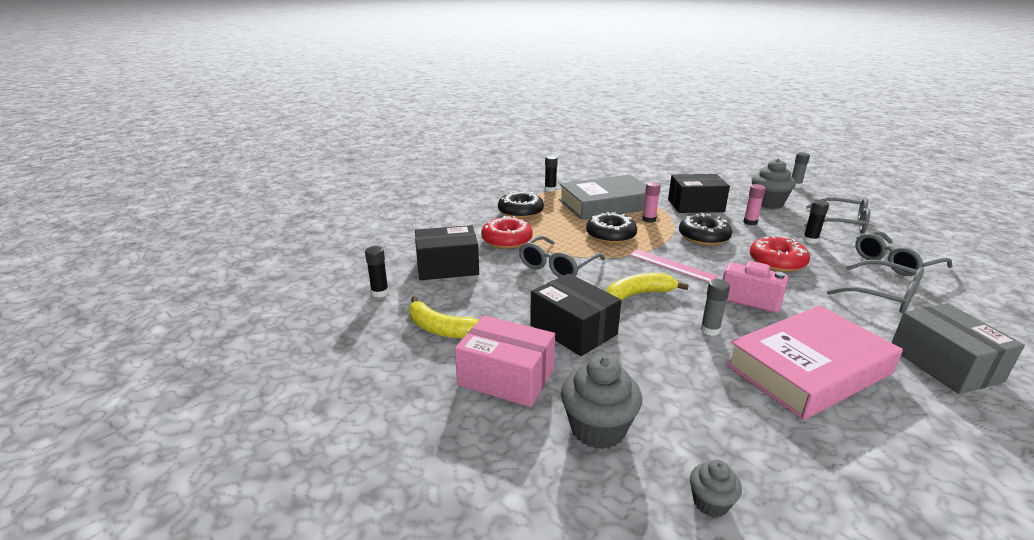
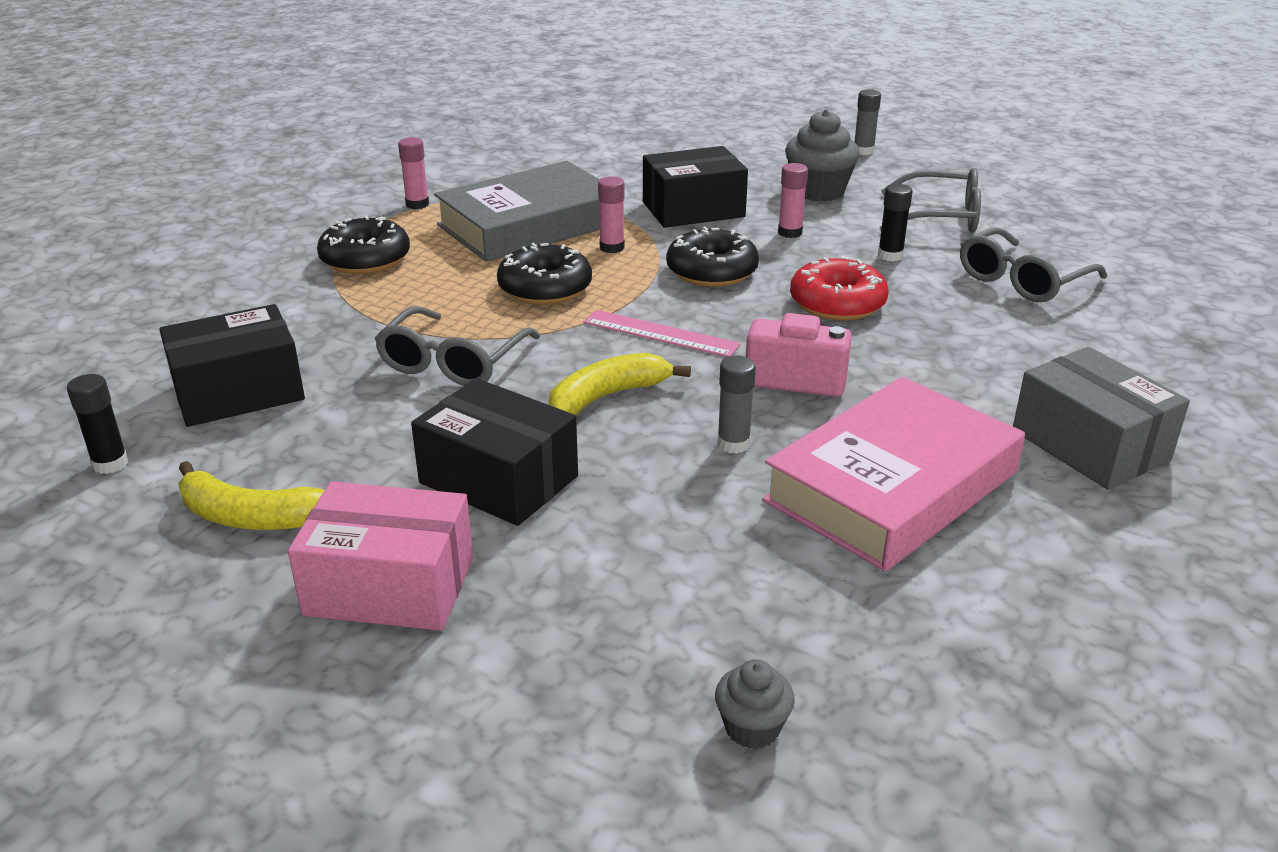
camera: 15 degrees left, 5 degrees up
red donut [481,216,533,249] -> none
black glue stick [545,155,558,192] -> pink glue stick [398,137,429,209]
grey cupcake [561,355,642,449] -> none
grey glasses [827,260,924,313] -> none

